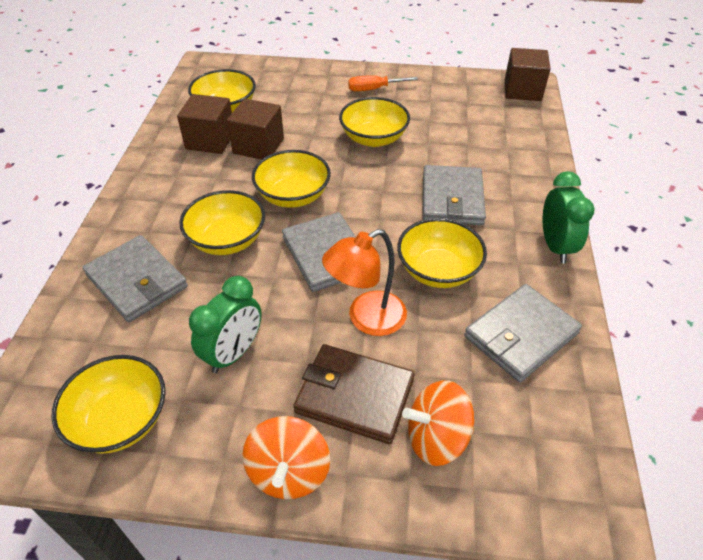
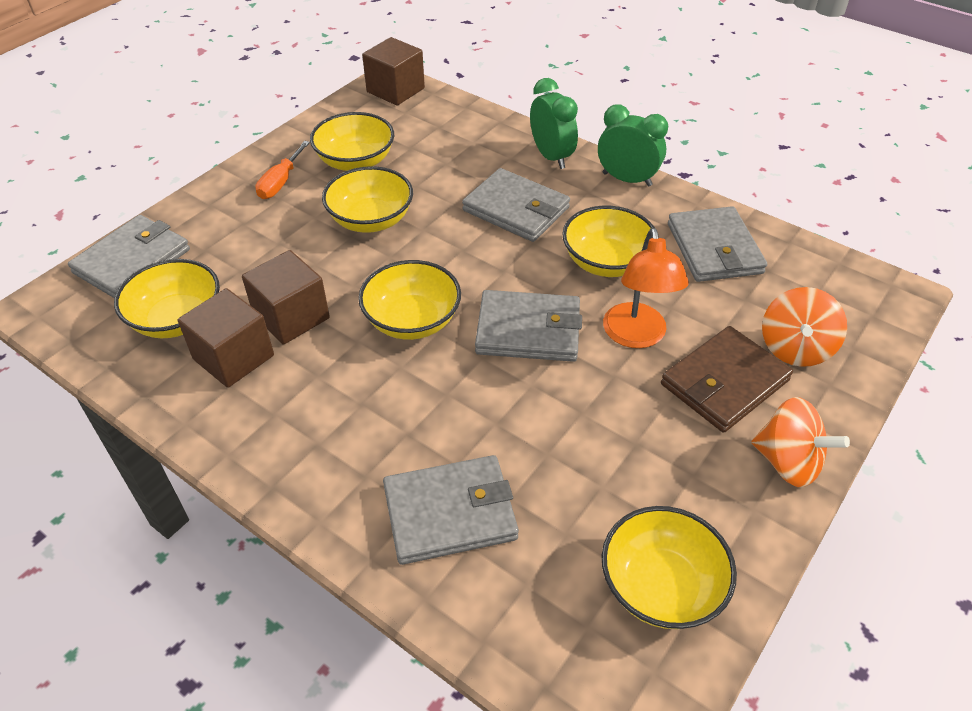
camera: 60 degrees left, 0 degrees up
yellow bowl [179,190,265,255] -> yellow bowl moved to [310,112,394,171]
green clock [189,276,262,373] -> green clock moved to [530,78,578,169]
none -> grey wallet [68,215,190,298]

